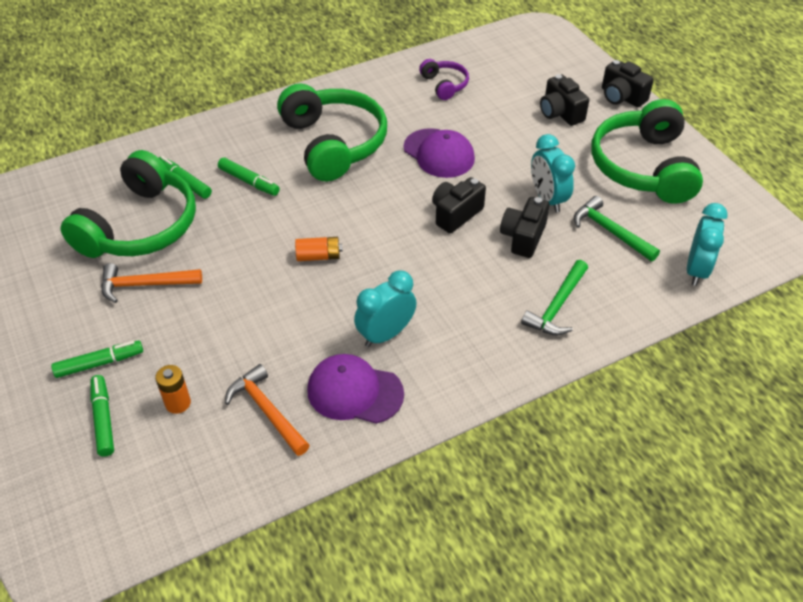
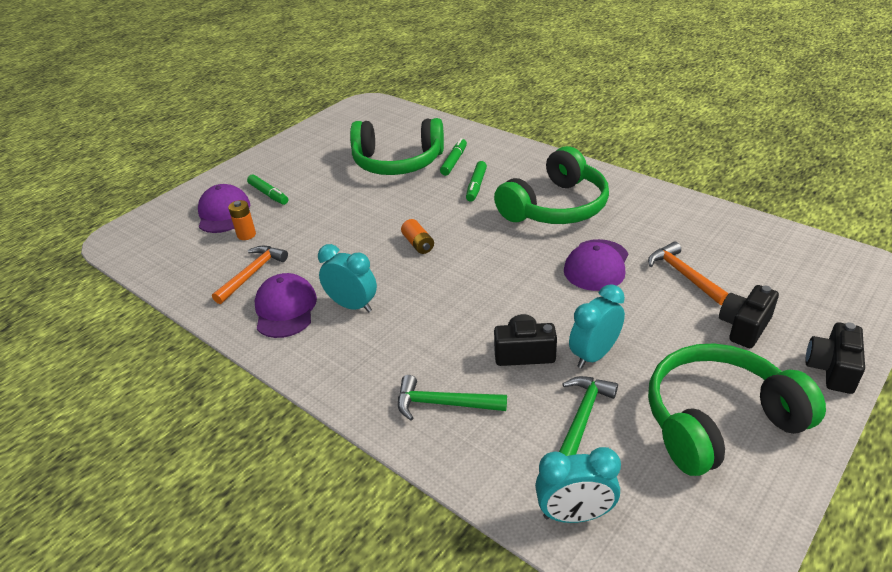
camera: 70 degrees right, 10 degrees down
green marker [91,375,114,457] -> purple cap [198,184,250,233]
orange hammer [101,263,202,303] -> orange hammer moved to [648,242,729,305]
purple headphones [419,59,469,100] -> none
black camera [432,177,486,233] -> none

